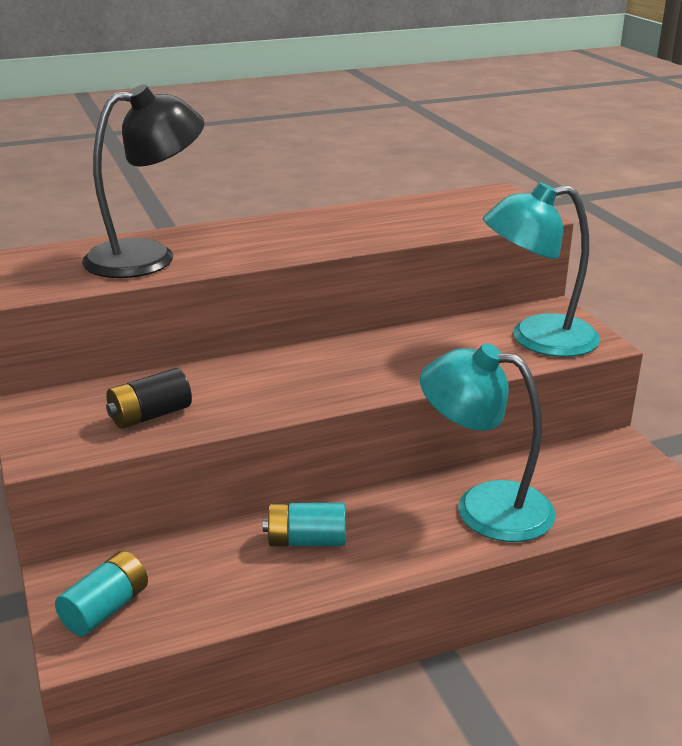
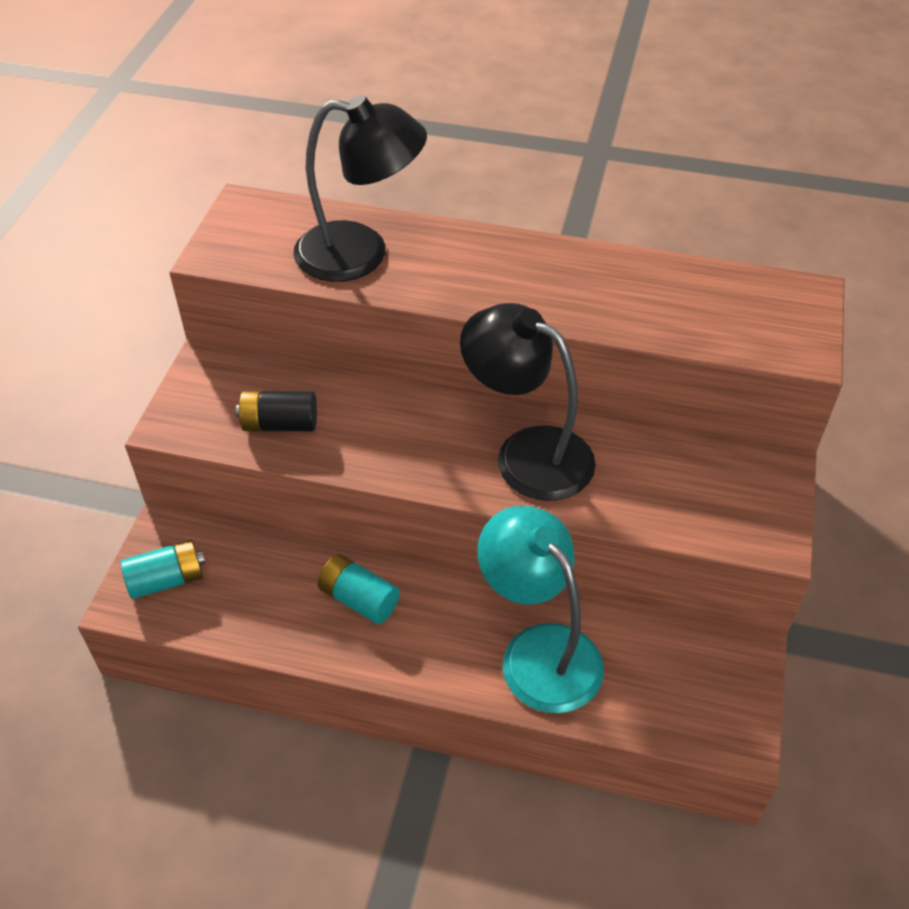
camera: 35 degrees right, 20 degrees up
turquoise lamp [483,182,600,357] -> none
none -> black lamp [460,303,596,501]

